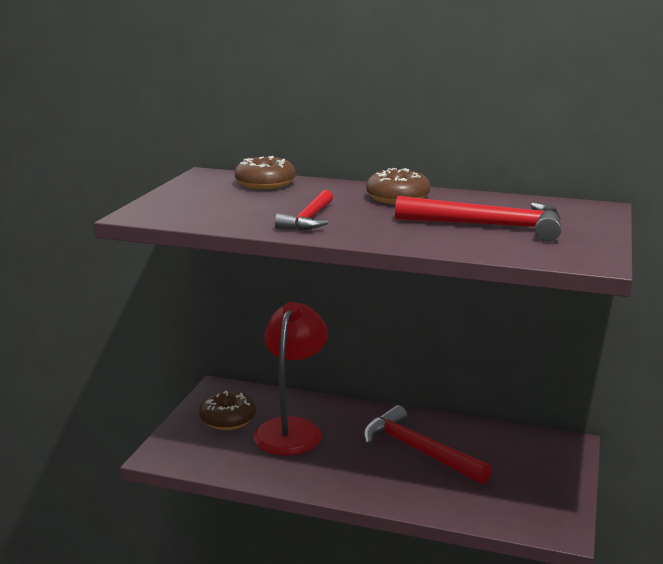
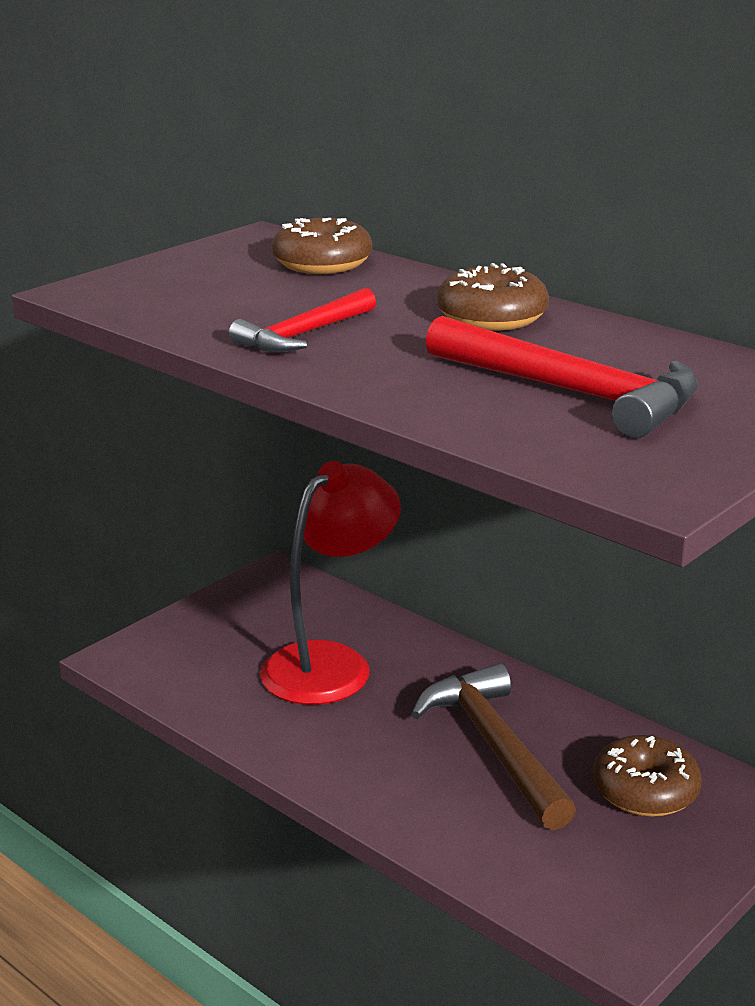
camera: 25 degrees right, 5 degrees up
brown donut [199,390,256,430] -> brown donut moved to [593,735,702,817]
red hammer [363,405,492,485] -> brown hammer [411,663,576,830]

